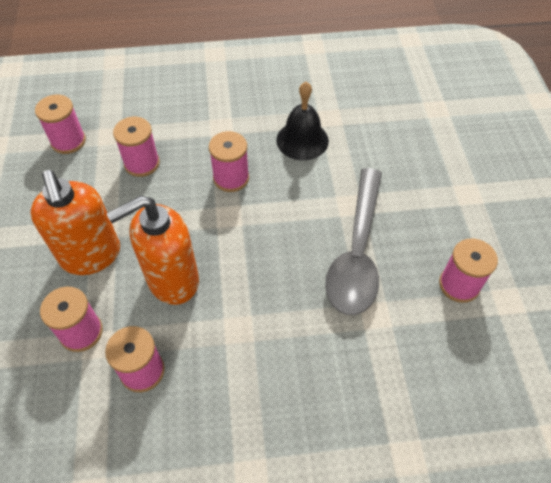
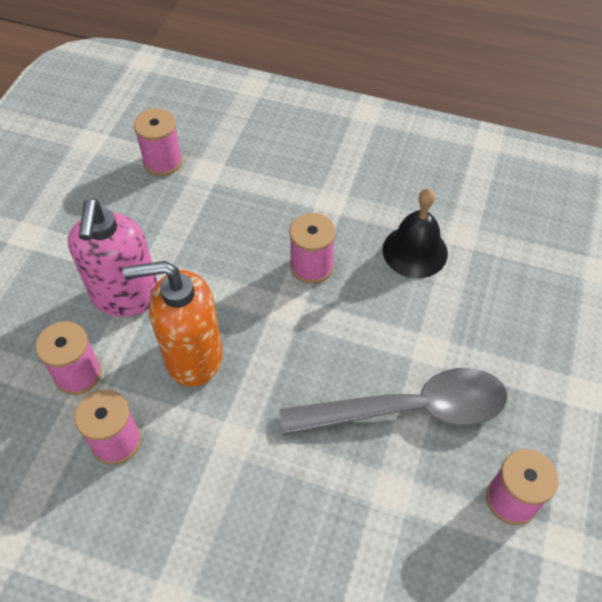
camera: 25 degrees right, 0 degrees up
orange soap dispenser [30,170,120,275] -> pink soap dispenser [68,198,158,317]
pink spool [113,117,160,177] -> none
grey spoon [325,168,382,315] -> grey spoon turned 135 degrees counterclockwise [280,368,508,435]

